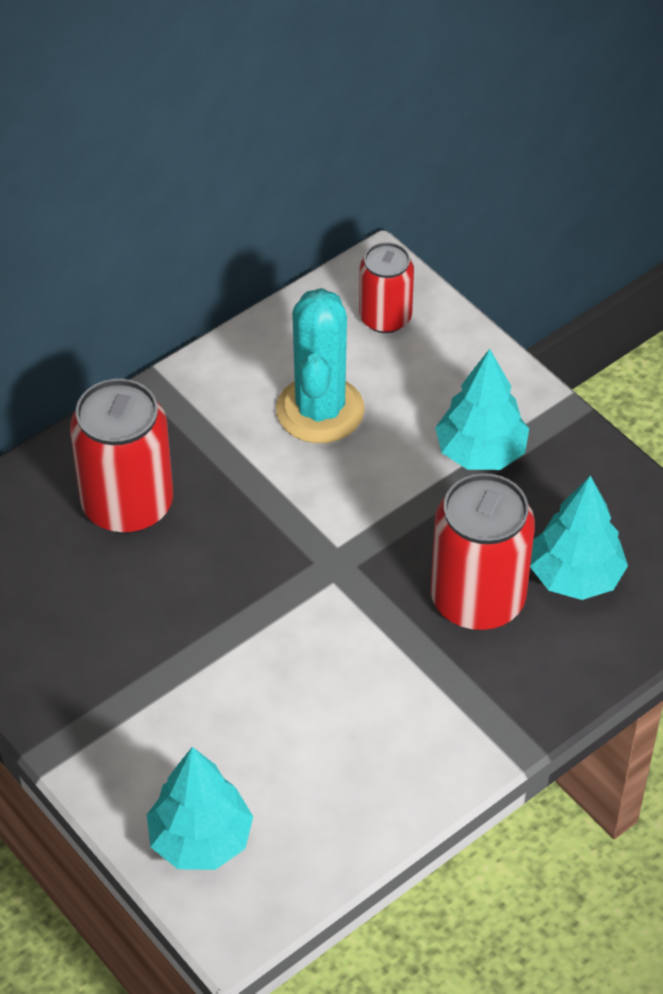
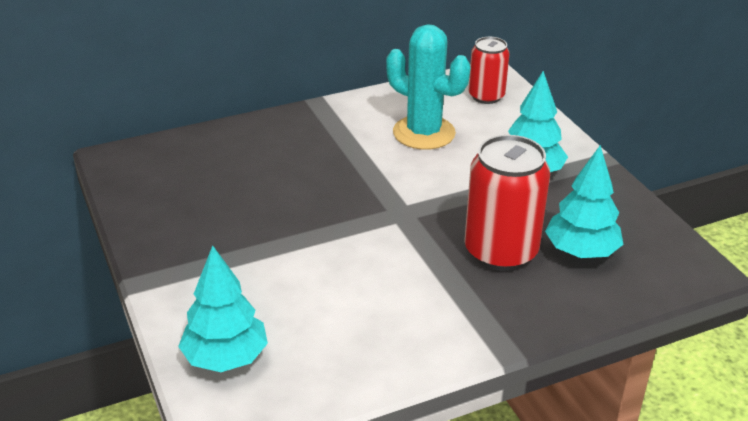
camera: 15 degrees right, 15 degrees down
red can [70,379,173,534] -> none
turquoise cactus [276,288,365,443] -> turquoise cactus turned 75 degrees counterclockwise [386,24,470,150]

